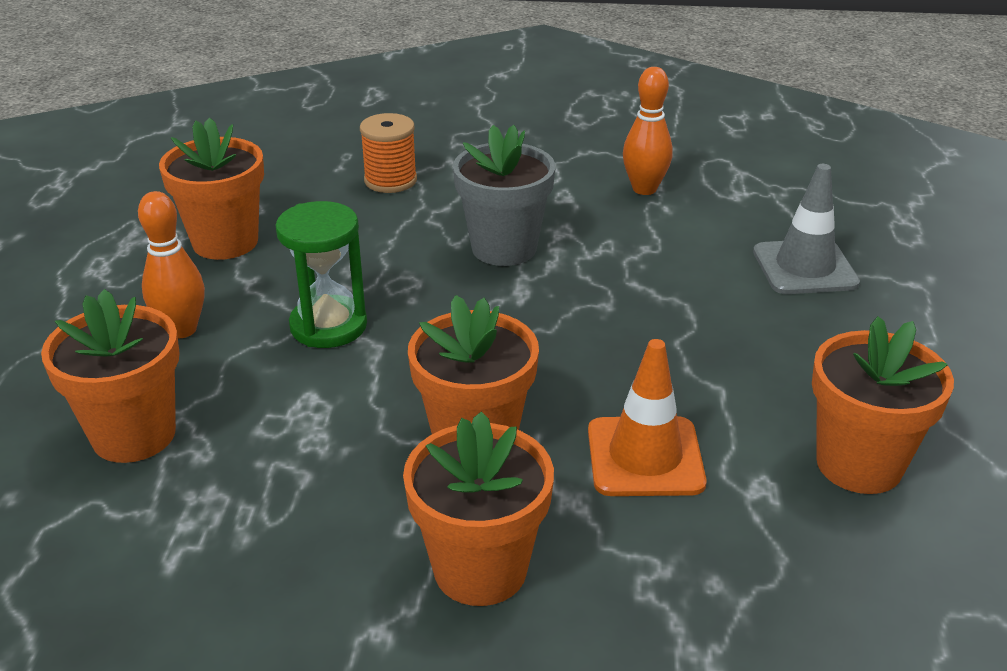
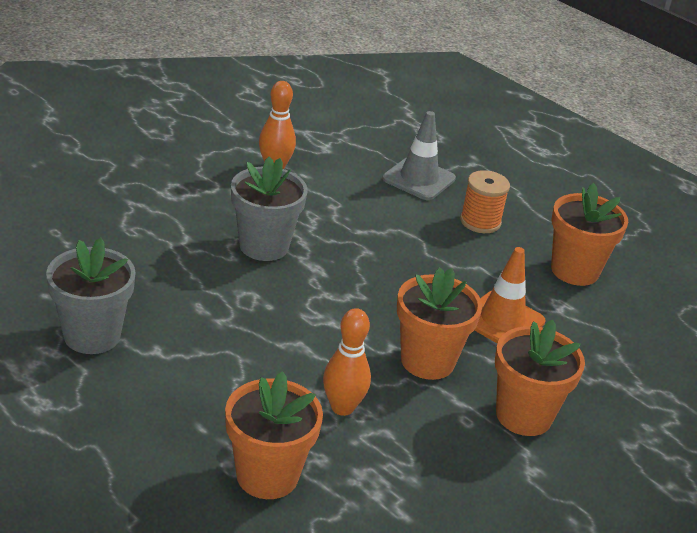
camera: 55 degrees left, 0 degrees up
orange bowling pin [138,191,205,338] -> orange bowling pin moved to [323,308,371,416]
orange flower pot [159,118,264,260] -> grey flower pot [46,237,136,354]
green hourglass [276,201,367,348] -> none
orange spool [360,113,417,193] -> orange spool moved to [460,170,510,233]

